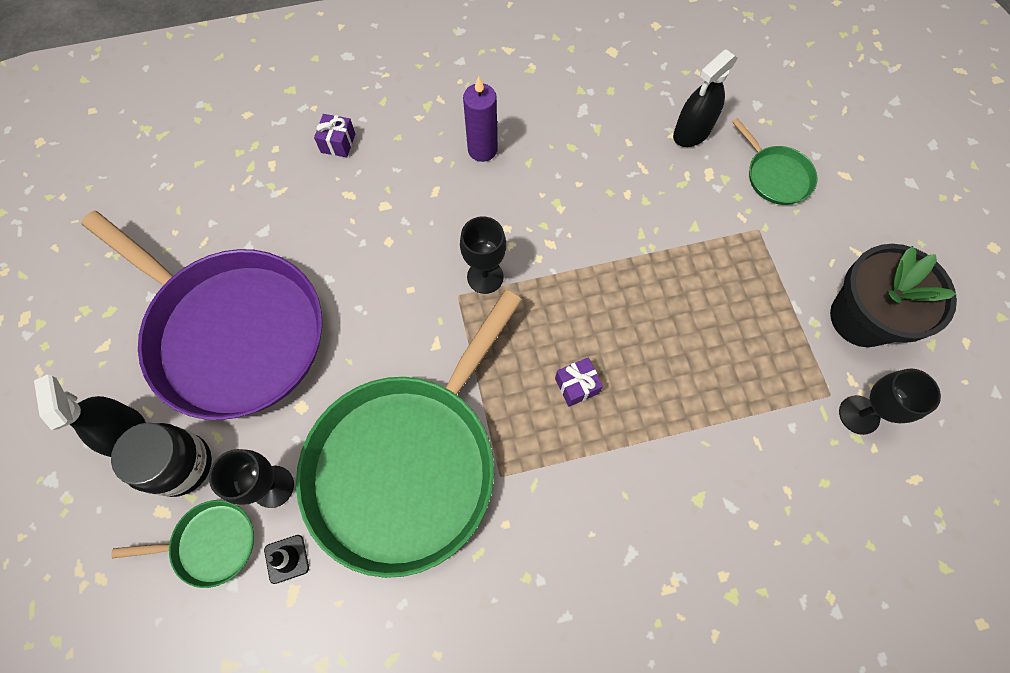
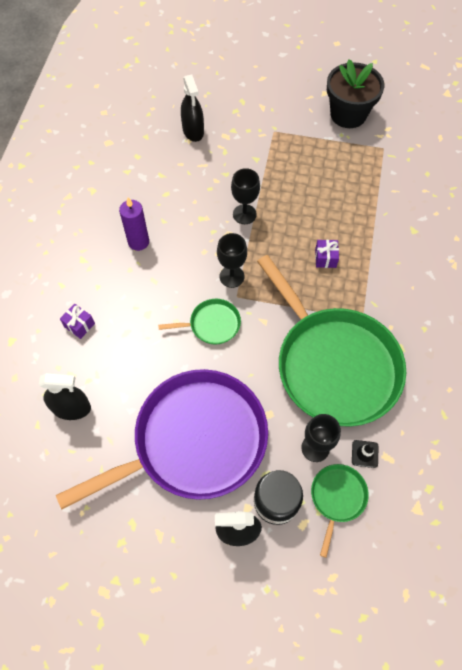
camera: 65 degrees left, 5 degrees down
green pan [732,118,817,205] -> green pan moved to [158,299,241,344]
black goblet [839,369,941,435] -> black goblet moved to [231,168,260,224]
none -> black spray bottle [39,374,91,420]

